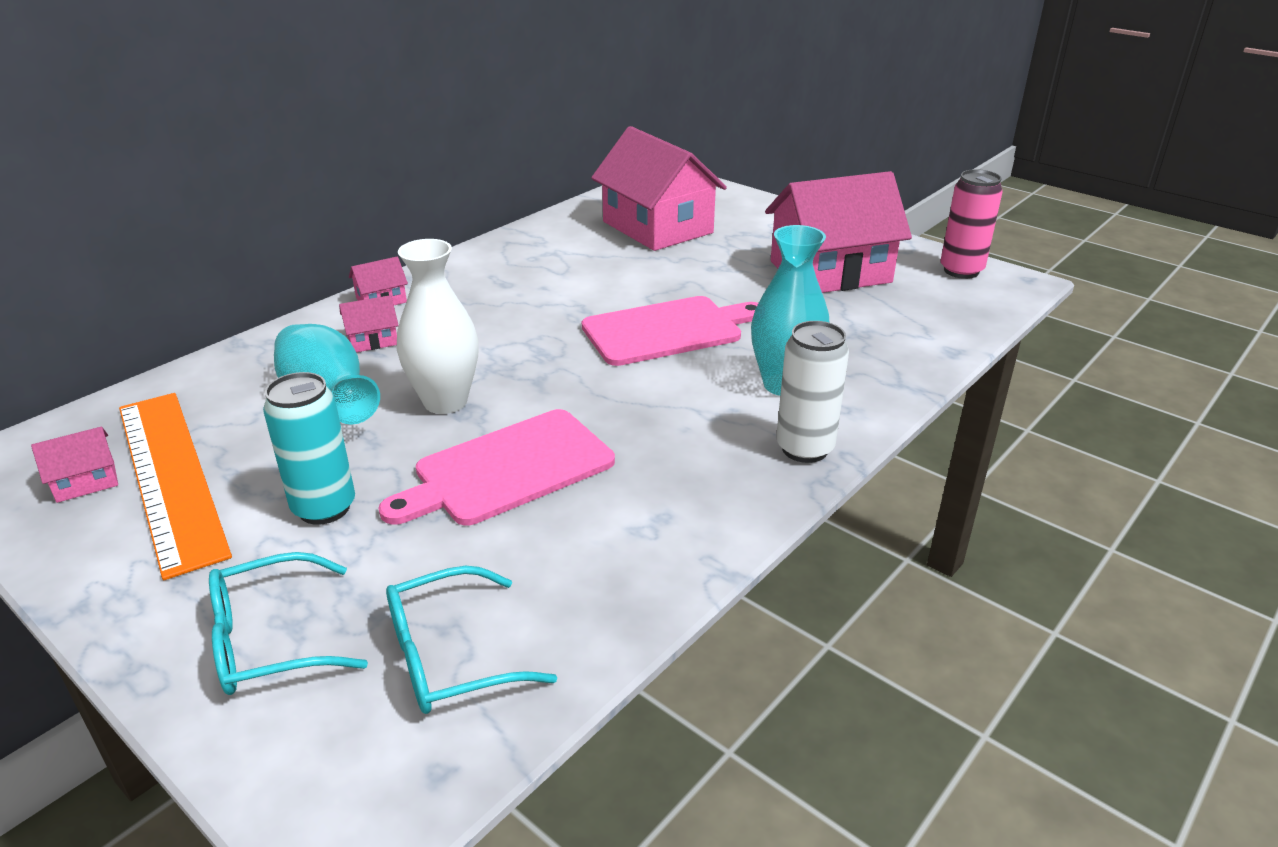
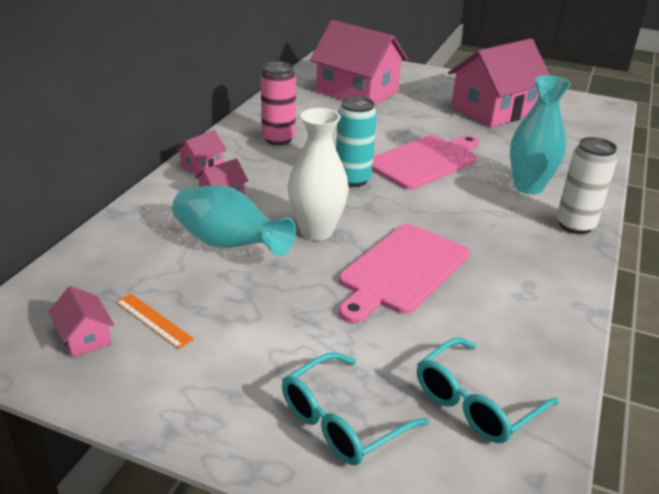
camera: 20 degrees left, 0 degrees up
pink house [31,427,118,503] -> pink house turned 75 degrees counterclockwise [49,286,114,358]
orange ruler [119,393,232,580] -> orange ruler [116,294,194,349], size x0.40
turquoise can [263,372,355,525] -> turquoise can moved to [336,96,377,187]
pink can [940,169,1003,279] -> pink can moved to [261,61,296,145]

